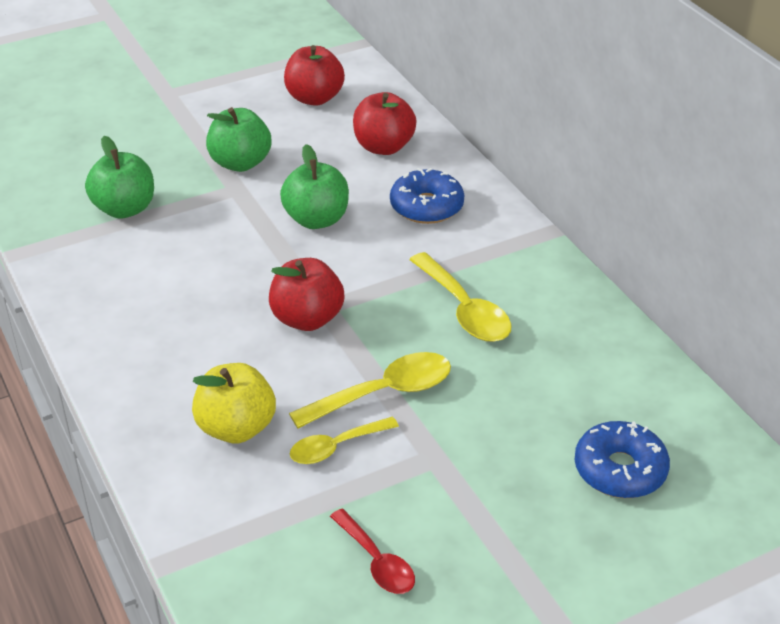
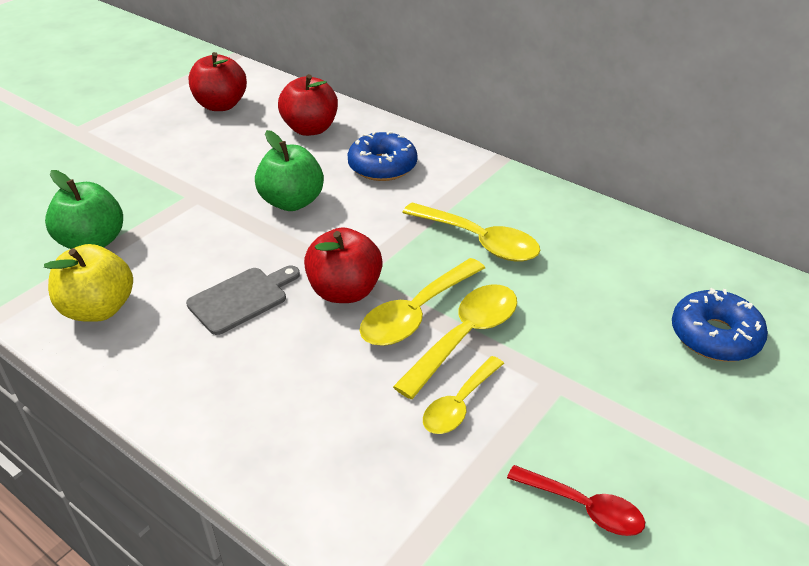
camera: 25 degrees left, 0 degrees up
yellow apple [192,363,276,443] -> yellow apple moved to [44,244,133,322]
green apple [206,107,271,172] -> none
none -> grey cutting board [186,265,300,335]
none -> yellow spoon [360,258,485,346]

